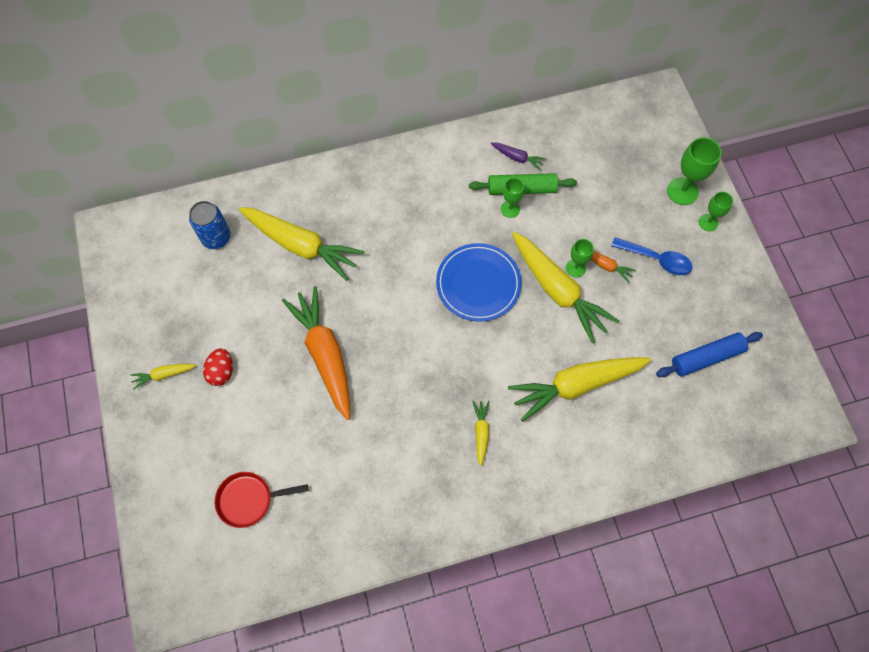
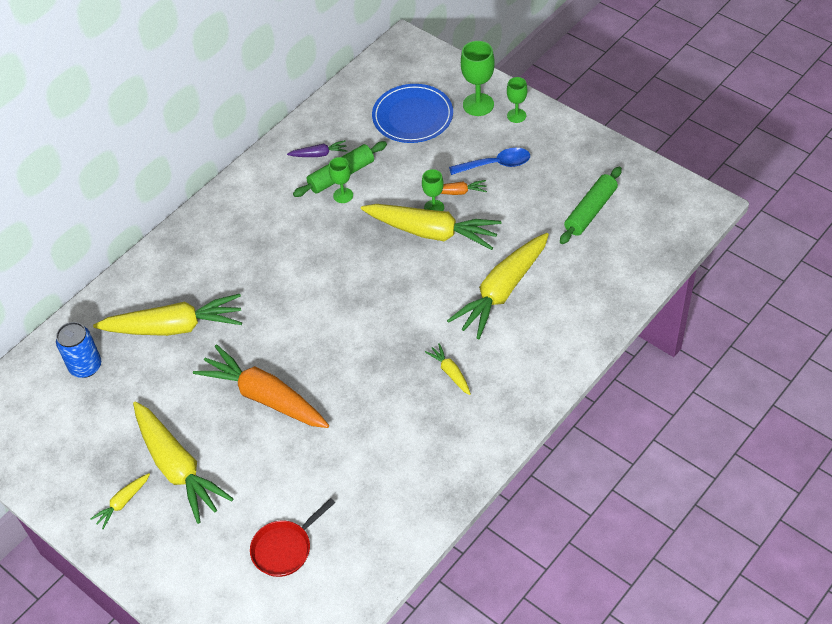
camera: 30 degrees left, 15 degrees down
red egg [203,348,233,386] -> yellow carrot [133,402,234,524]
blue plate [436,243,522,322] -> blue plate moved to [372,84,453,143]
blue rolling pin [656,332,763,377] -> green rolling pin [560,167,622,244]

